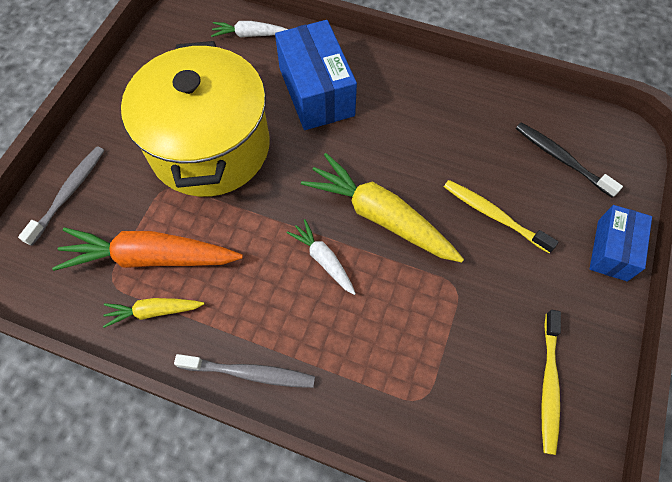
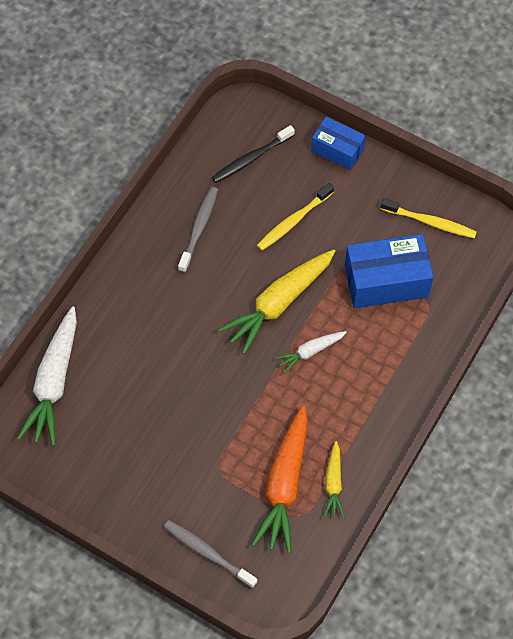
camera: 80 degrees left, 0 degrees up
yellow pot [121,41,270,197] -> none
grey toothbrush [174,354,315,388] -> grey toothbrush moved to [178,187,218,273]
white carrot [211,21,288,38] -> white carrot [17,306,77,446], size x1.92
blue box [275,20,357,130] -> blue box moved to [345,234,434,308]

